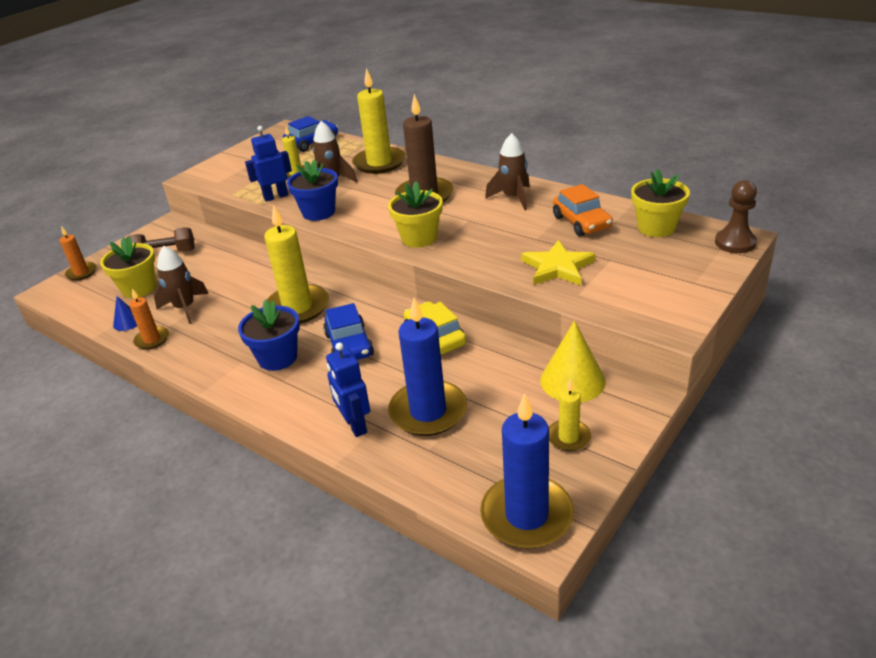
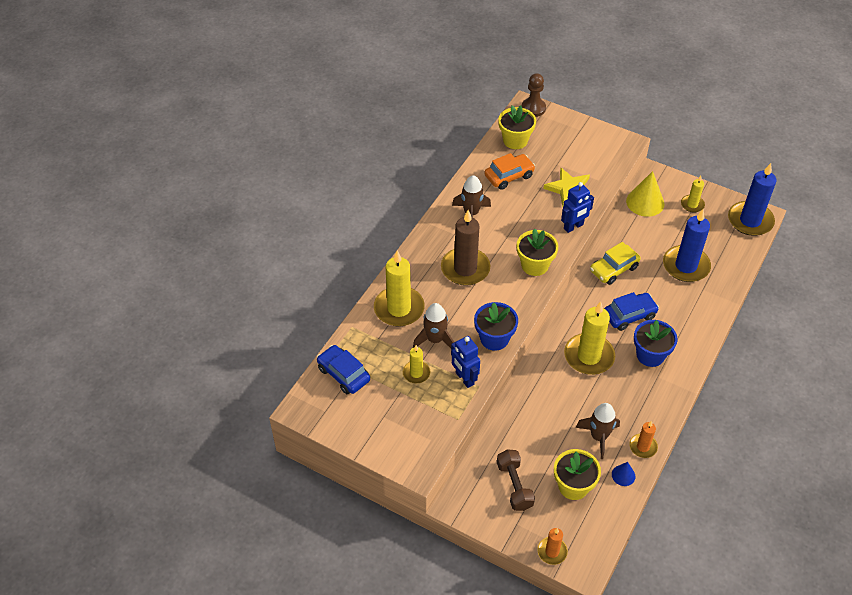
camera: 100 degrees left, 15 degrees up
blue robot [326,342,370,437] -> blue robot moved to [561,182,594,233]

